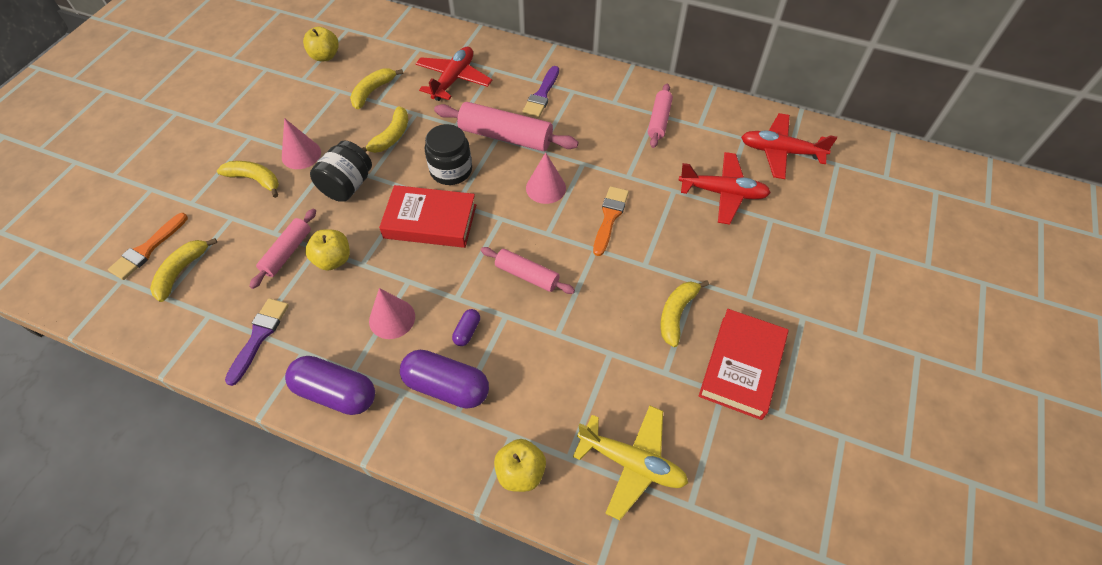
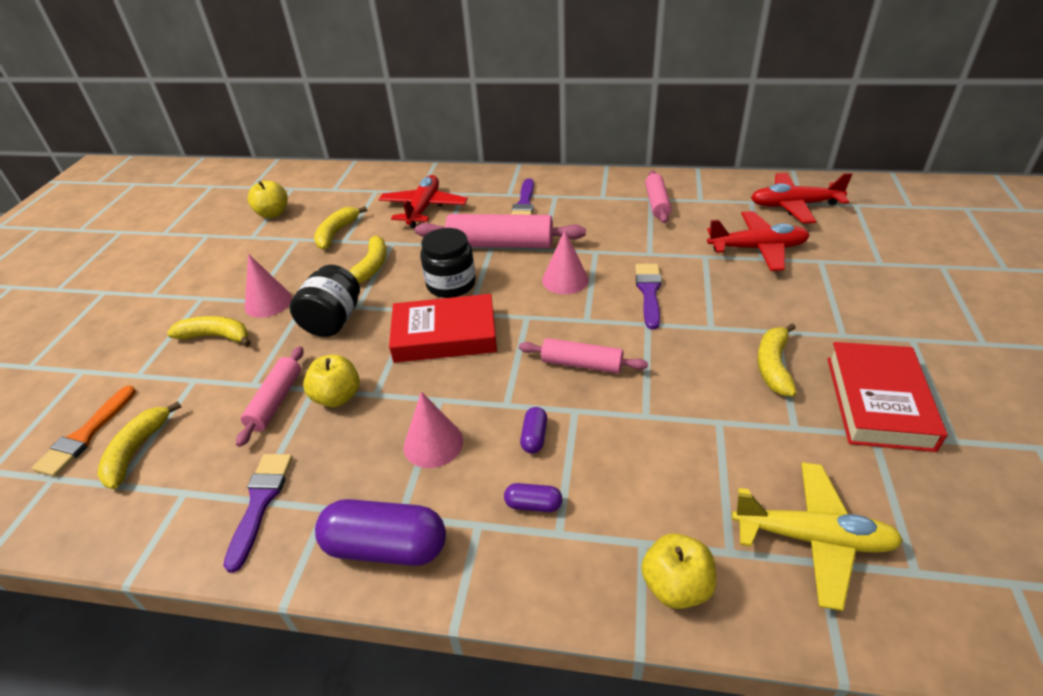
camera: 10 degrees left, 15 degrees down
purple capsule [400,350,489,409] -> purple capsule [504,483,562,512], size x0.47
orange brush [593,186,629,256] -> purple brush [635,264,662,330]

